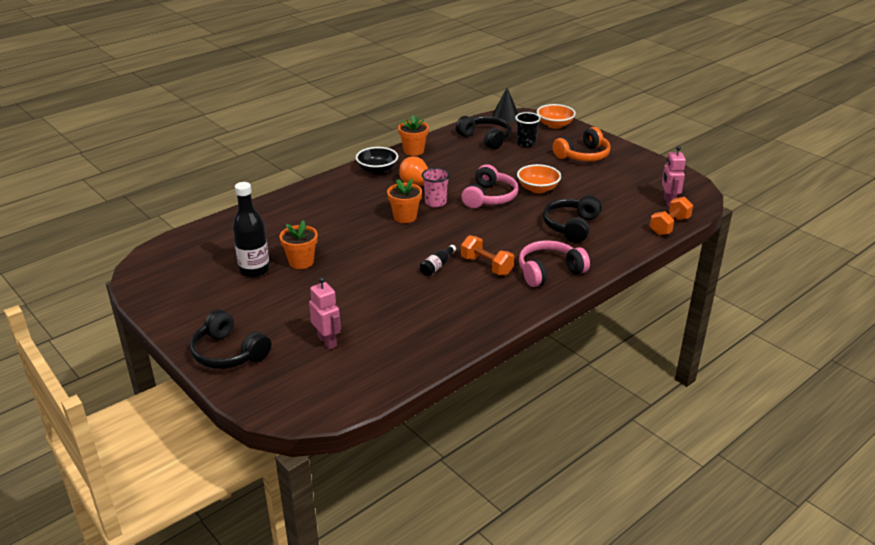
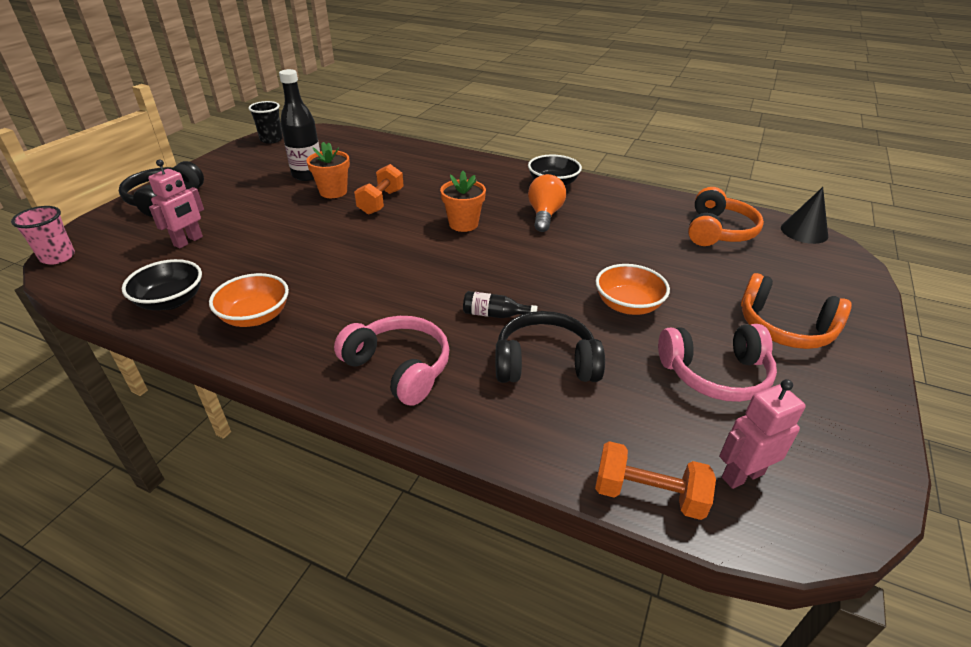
camera: 65 degrees right, 5 degrees up
orange flower pot [398,115,429,156] -> none
black bottle [419,245,456,276] -> black bottle moved to [463,291,538,318]
pink cup [422,168,450,208] -> pink cup moved to [11,206,75,265]
black headphones [456,116,511,150] -> orange headphones [688,187,764,246]
pink headphones [461,164,519,208] -> pink headphones moved to [658,324,777,402]
orange dumbbell [461,235,514,276] -> orange dumbbell moved to [354,164,404,214]
black cup [515,112,541,148] -> black cup moved to [249,101,283,144]
orange bowl [537,104,576,129] -> orange bowl moved to [209,273,289,327]
none -> black bowl [122,259,202,310]

